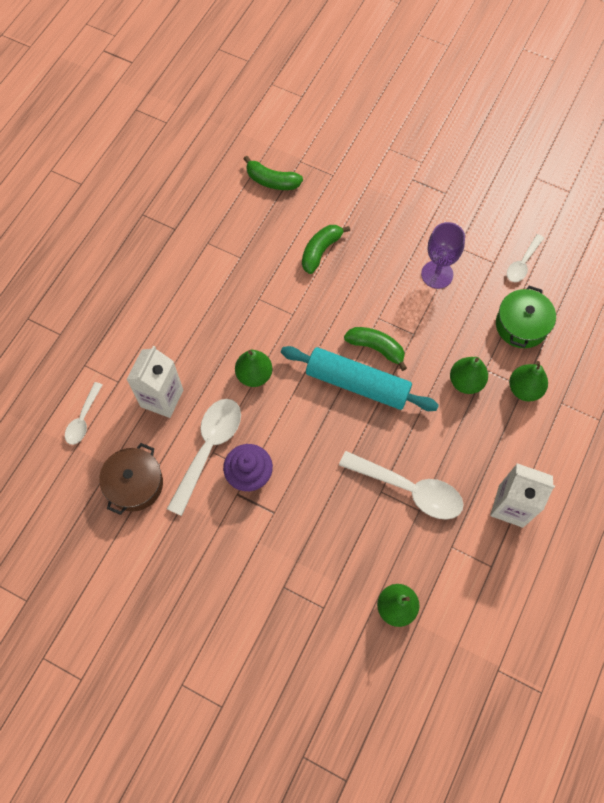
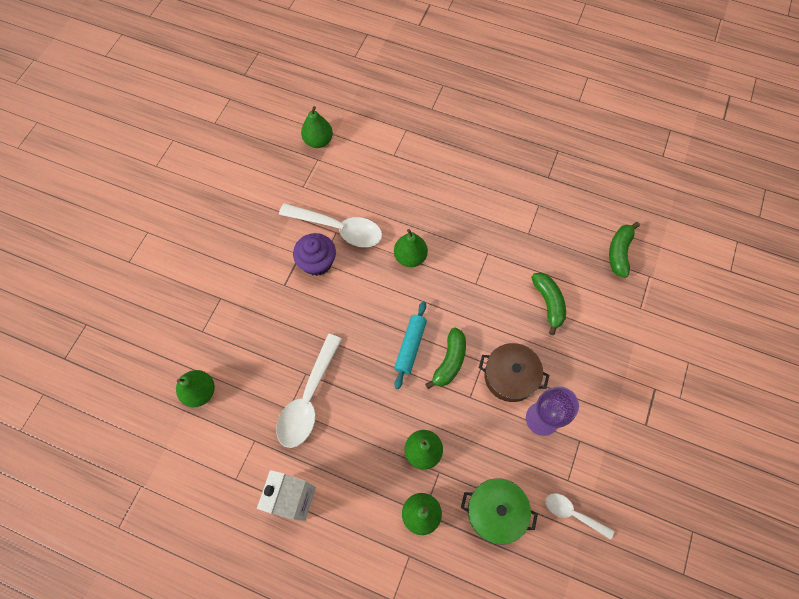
camera: 85 degrees right, 0 degrees up
white spoon [65,382,102,445] -> none
brown pot [99,443,163,515] -> brown pot moved to [479,343,549,402]
white carton [127,346,183,418] -> none
turquoise rolling pin [281,346,439,411] -> turquoise rolling pin [394,301,427,389], size x0.60
green banana [302,225,350,274] -> green banana turned 45 degrees clockwise [531,272,566,335]
none -> green pear [301,106,333,148]

